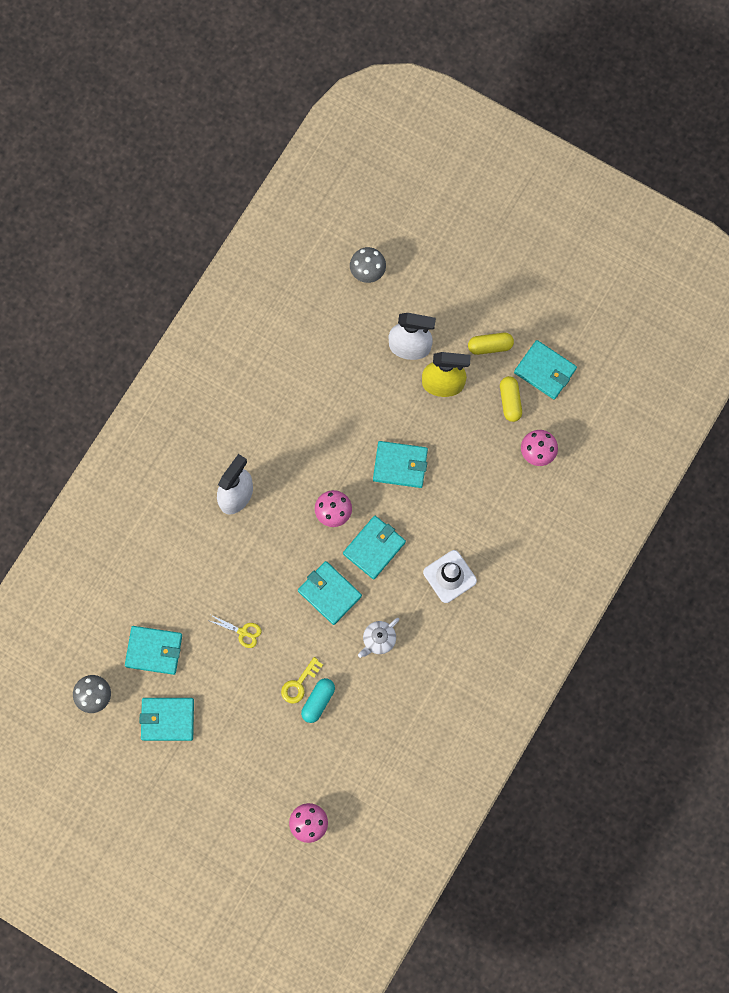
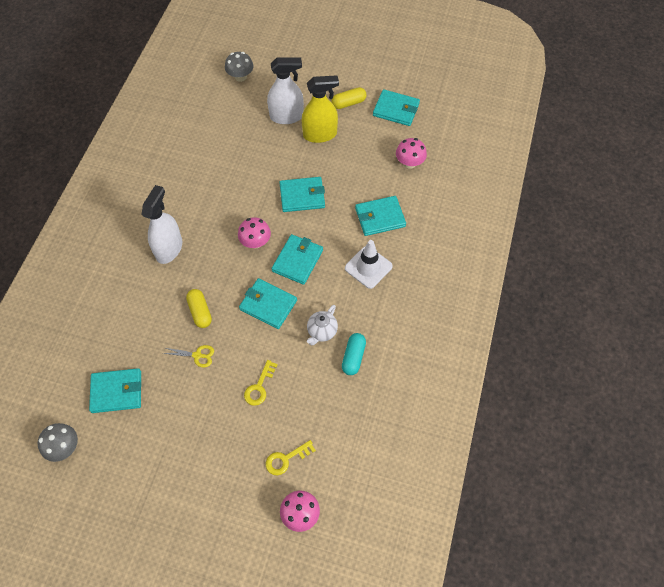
camera: 15 degrees left, 15 degrees down
turquoise wallet [139,698,194,741] -> turquoise wallet moved to [355,196,406,236]
turquoise capsule [301,678,335,723] -> turquoise capsule moved to [342,333,366,375]
yellow capsule [500,376,522,422] -> yellow capsule moved to [186,289,212,328]
none -> yellow key [266,440,316,476]

